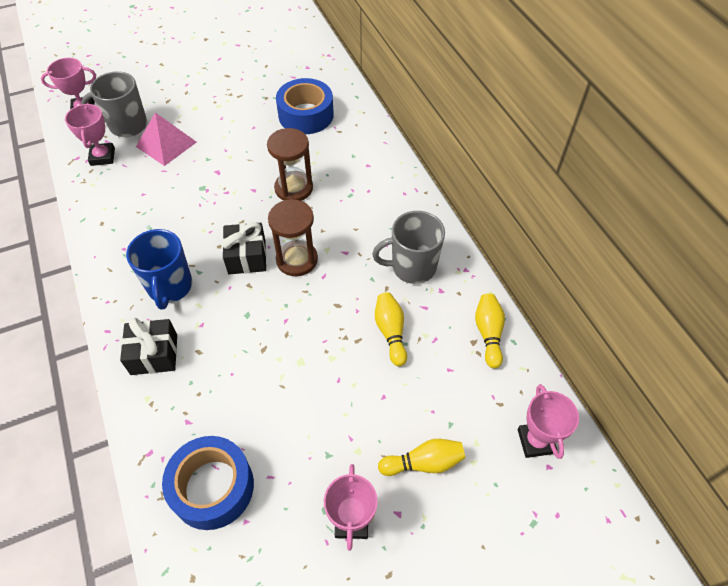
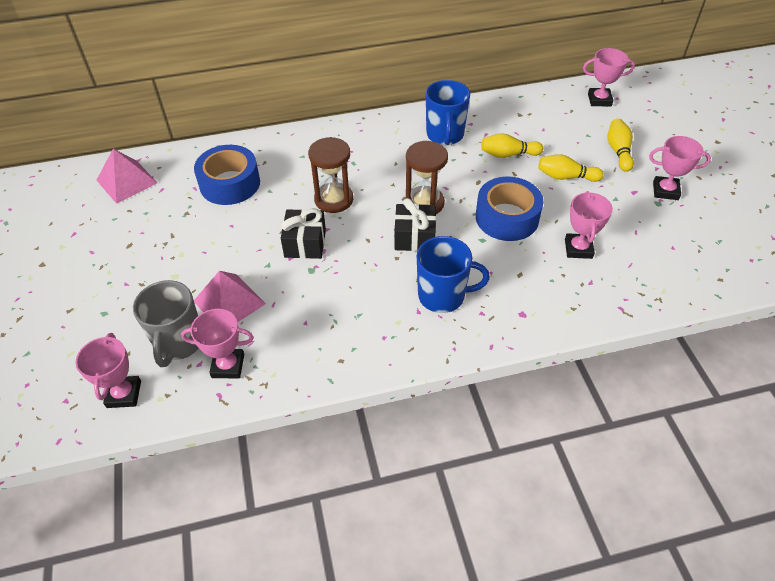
camera: 80 degrees left, 5 degrees down
black gift [120,318,177,375] -> black gift moved to [281,208,326,259]
blue tape [162,436,254,530] -> blue tape moved to [476,177,544,241]
grey mug [372,211,445,284] -> blue mug [426,80,470,145]
yellow bowling pin [475,293,505,368] -> yellow bowling pin moved to [538,154,604,182]
none -> pink pyramid [97,149,157,204]
none -> pink trophy [565,191,613,259]

